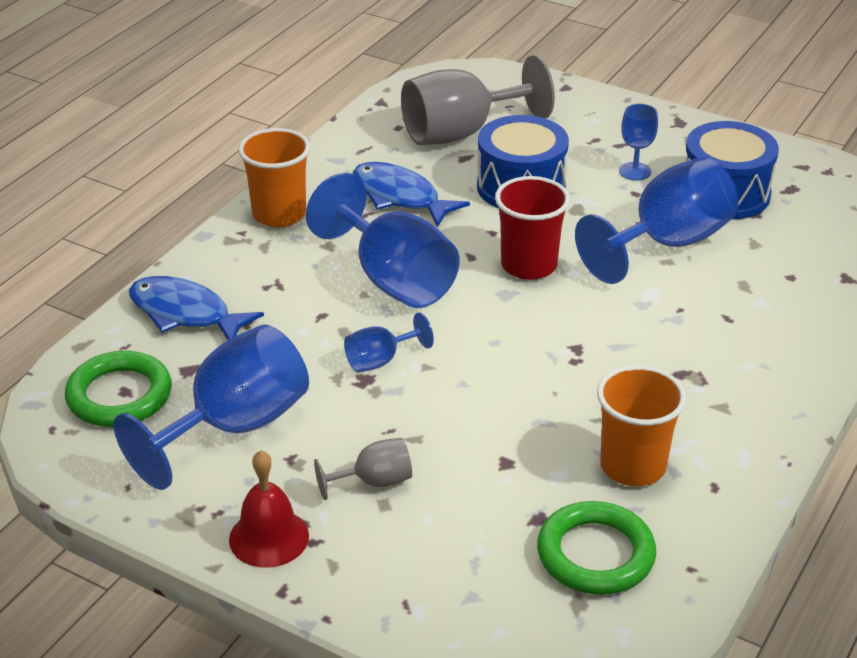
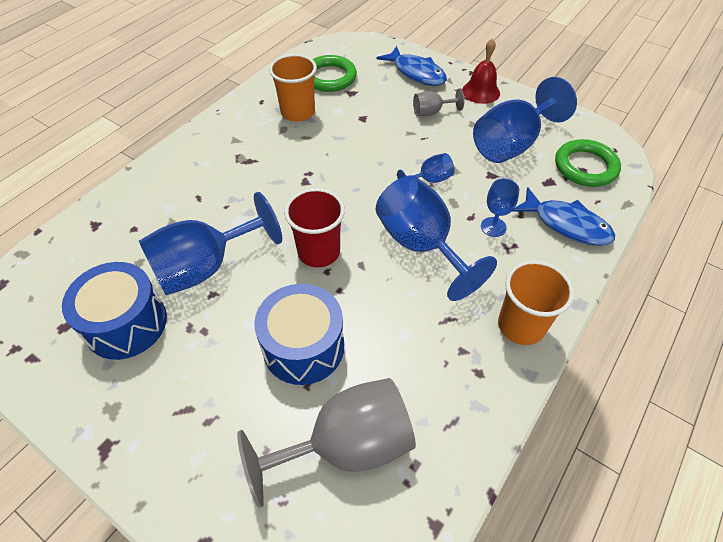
camera: 175 degrees left, 15 degrees up
blue fish [353,162,470,228] -> blue fish moved to [377,46,447,86]
blue goblet [619,104,658,180] -> blue goblet moved to [481,179,519,237]

